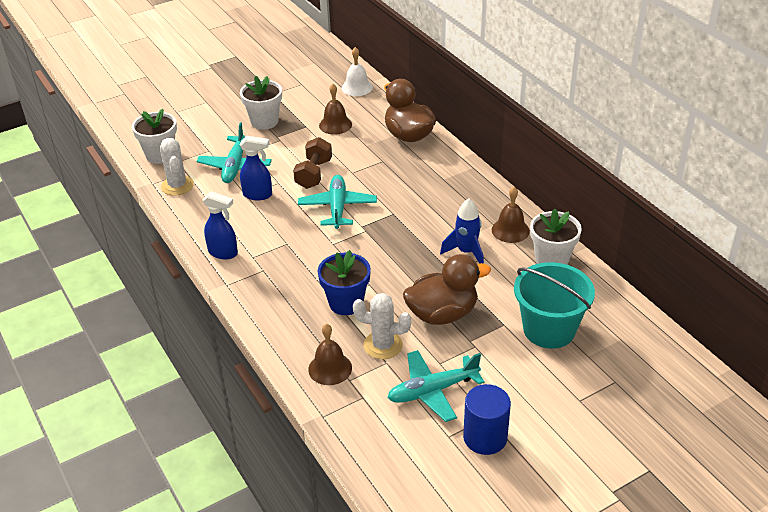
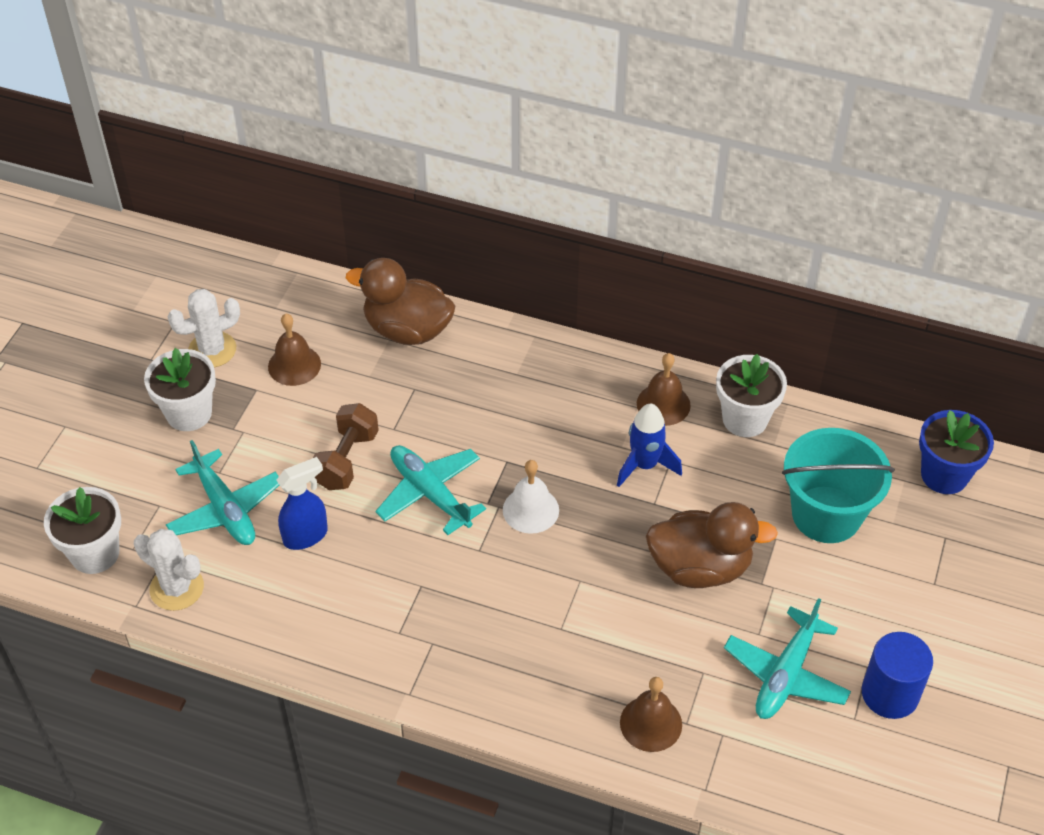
camera: 40 degrees left, 10 degrees up
blue spray bottle [203,191,238,259] -> none
brown dumbbell [293,137,332,189] -> brown dumbbell turned 45 degrees clockwise [313,403,379,490]
blue flower pot [318,250,371,315] -> blue flower pot moved to [919,410,994,494]
white bell [342,47,373,96] -> white bell moved to [503,460,559,534]
white cactus [353,293,411,359] -> white cactus moved to [168,289,240,367]
brown duck [403,254,491,325] -> brown duck turned 60 degrees clockwise [646,502,778,588]

